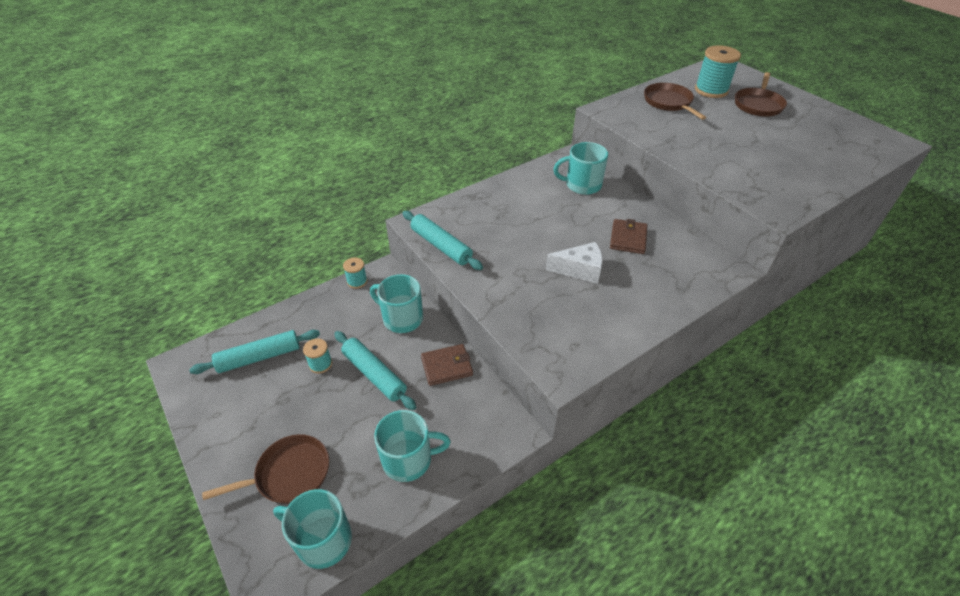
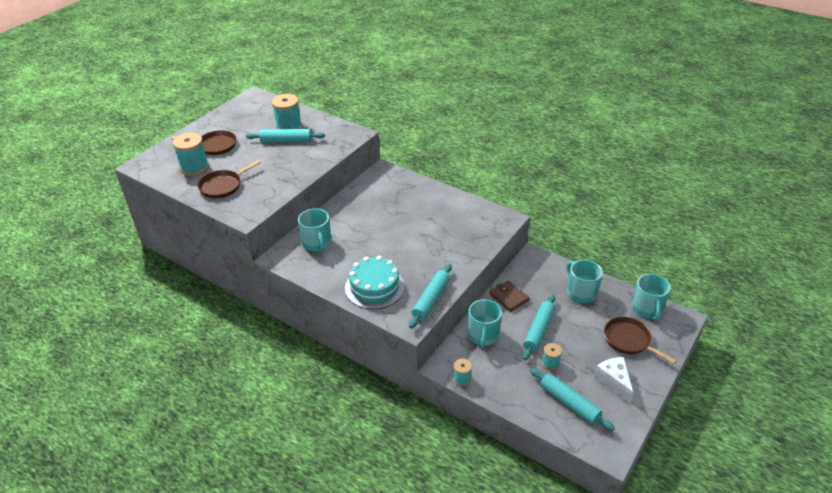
camera: 110 degrees left, 5 degrees down
white cheese [546,242,603,284] -> white cheese moved to [594,357,633,403]
brown wallet [610,219,647,254] -> none
none -> turquoise rolling pin [246,129,325,142]
none -> turquoise spool [272,94,302,129]
none -> turquoise cake [345,256,405,309]

